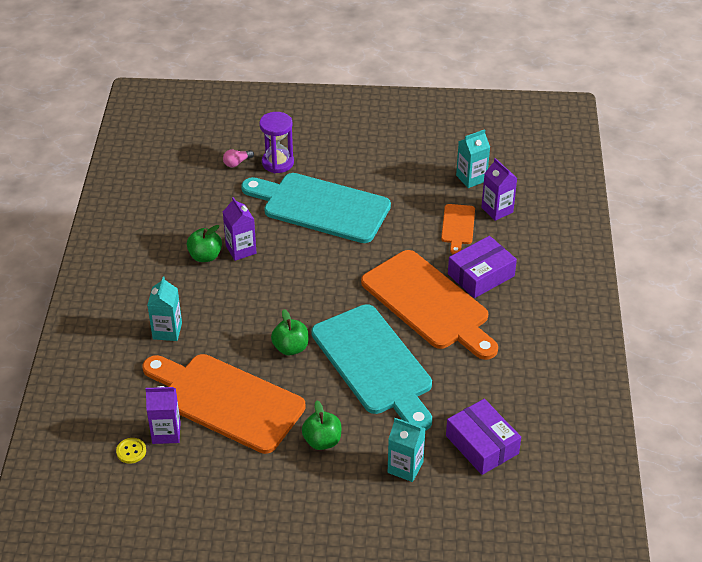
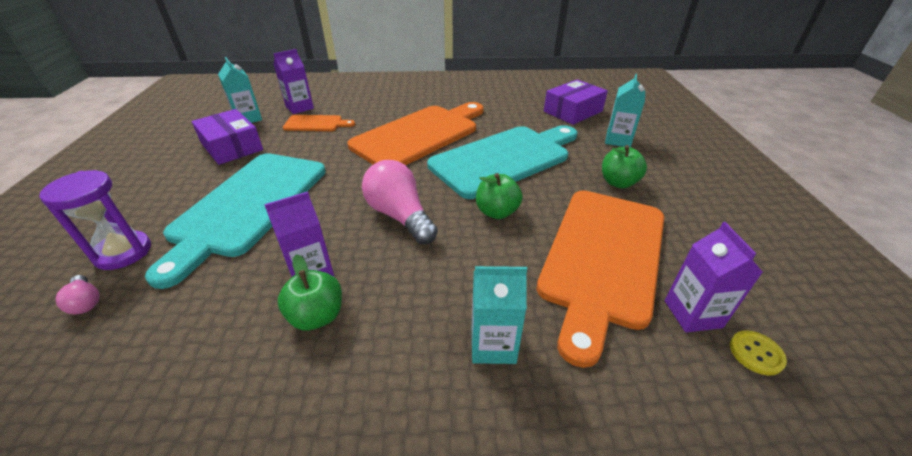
camera: 95 degrees left, 5 degrees down
purple box [448,236,517,298] -> purple box moved to [191,109,263,165]
none -> pink light bulb [362,160,438,244]

